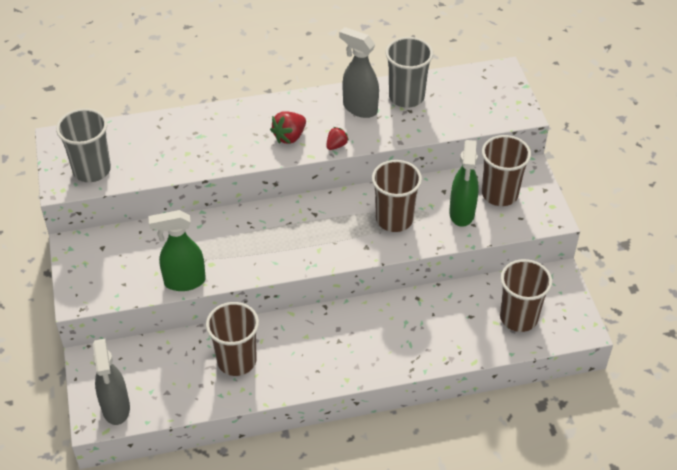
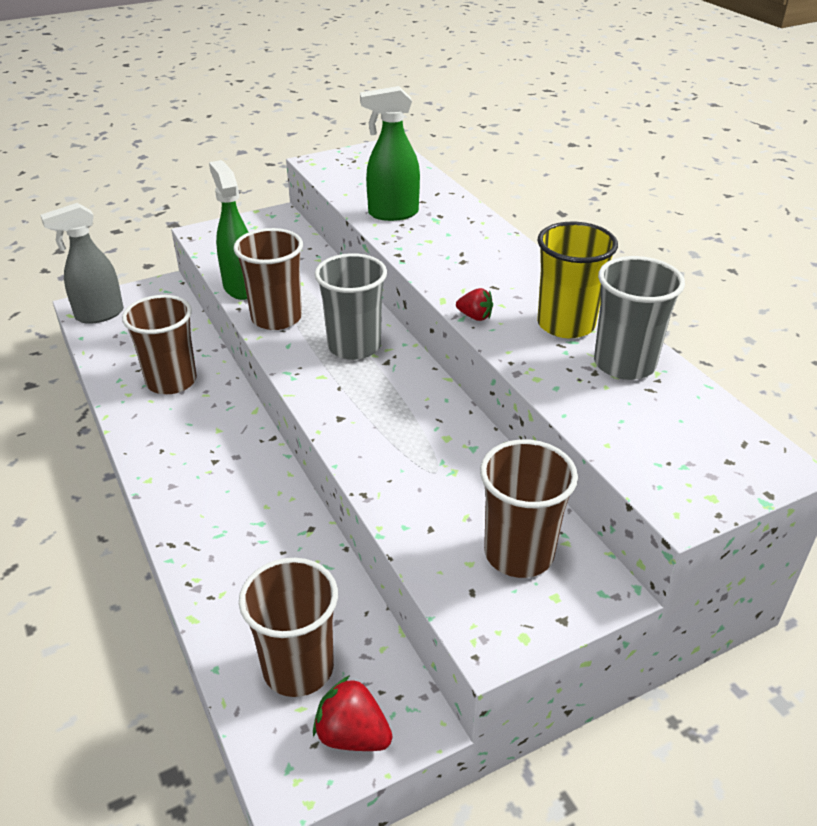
camera: 75 degrees right, 10 degrees down
grey cup [56,108,111,182] -> grey cup moved to [315,253,387,360]
red strawberry [270,111,306,144] -> red strawberry moved to [313,675,393,751]
grey spray bottle [339,27,379,118] -> yellow cup [537,222,618,338]
brown cup [372,160,422,232] -> brown cup moved to [234,228,303,330]
green spray bottle [449,140,479,227] -> green spray bottle moved to [360,86,420,221]

